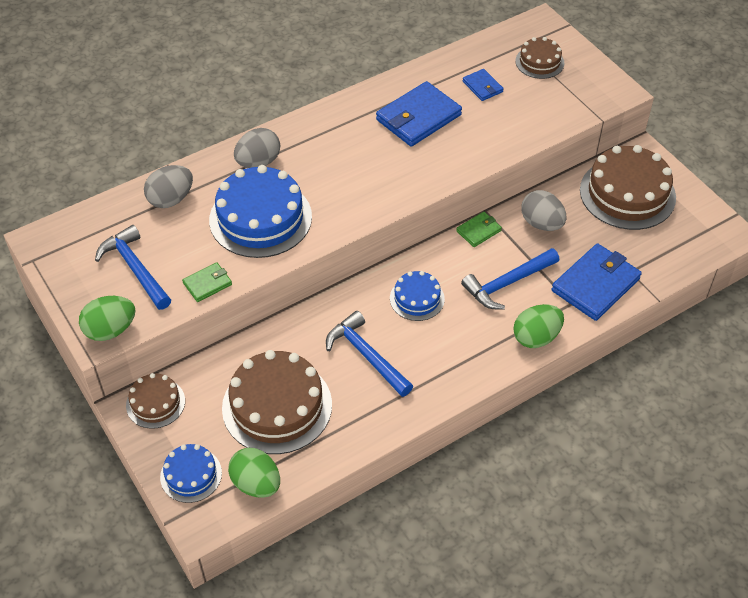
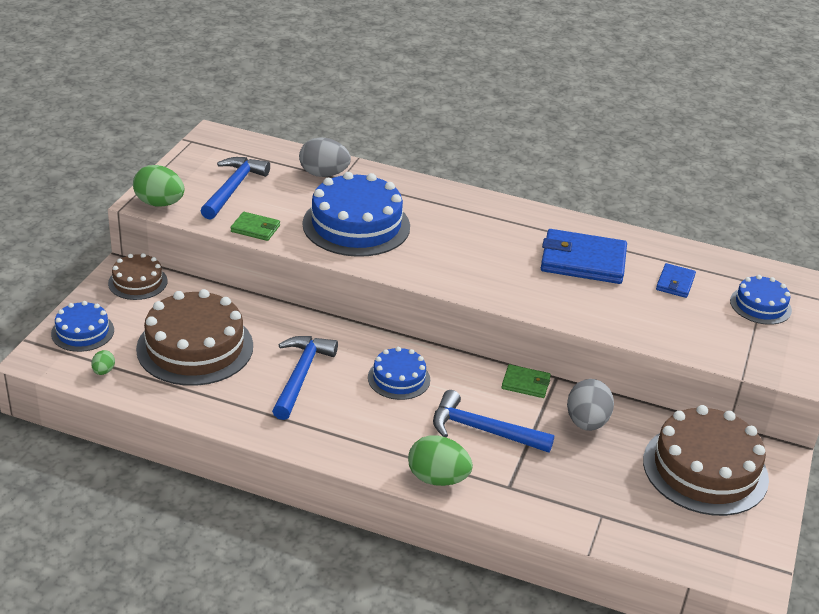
camera: 50 degrees right, 15 degrees down
green egg [228,448,280,498] -> green egg [91,350,115,375], size x0.49
grey egg [234,128,280,168] -> none
brown cake [515,37,565,79] -> blue cake [730,275,792,325]
blue wallet [552,243,642,321] -> none

